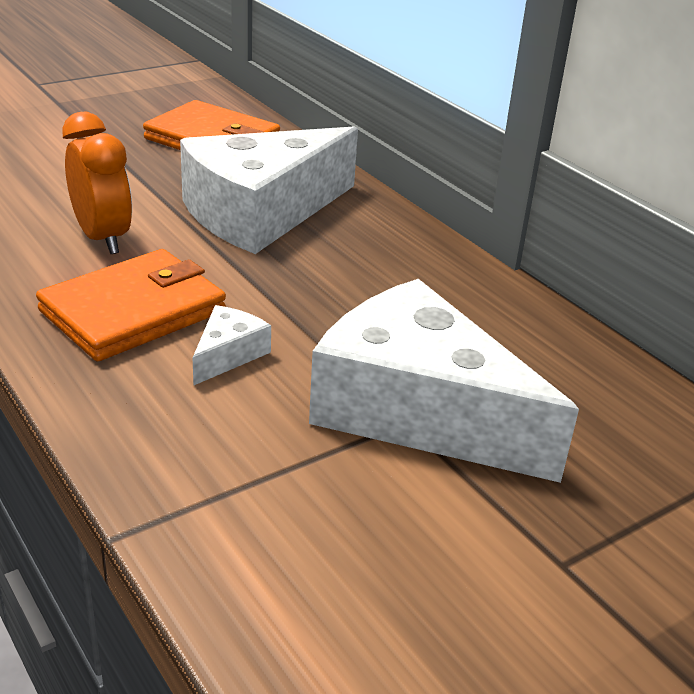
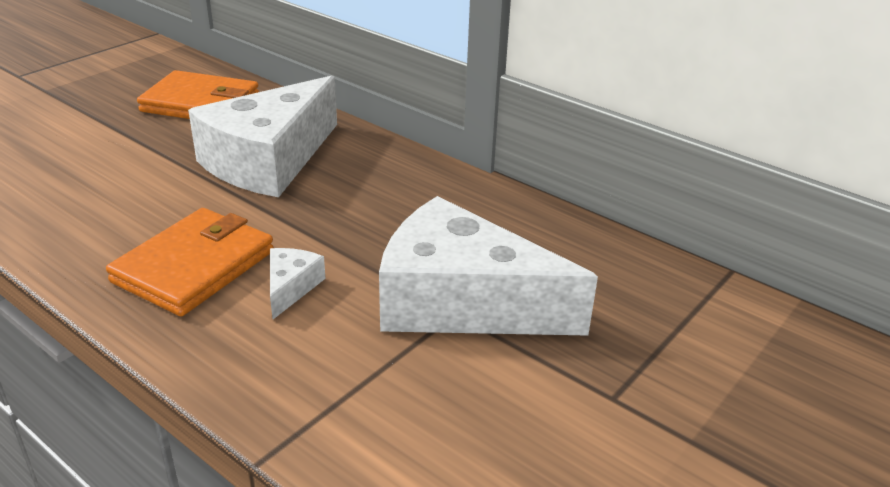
camera: 15 degrees left, 0 degrees up
orange clock [62,112,132,254] -> none

